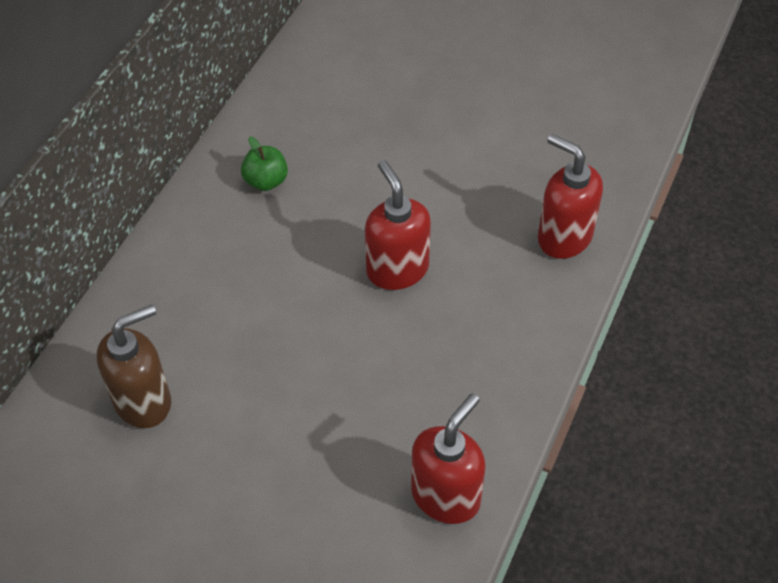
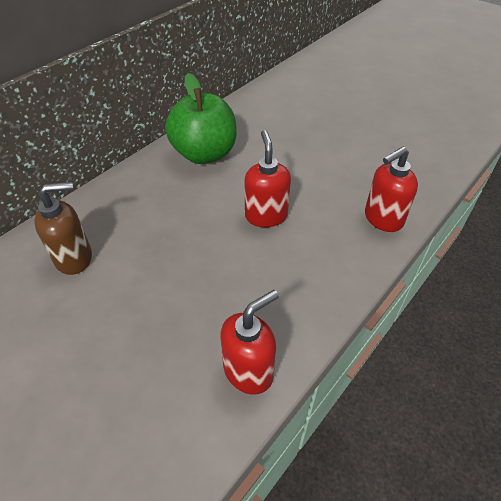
camera: 15 degrees right, 5 degrees down
green apple [241,136,288,191] -> green apple [165,73,237,164], size x2.39
red soap dispenser [538,134,603,259] -> red soap dispenser turned 90 degrees counterclockwise [365,147,418,232]

